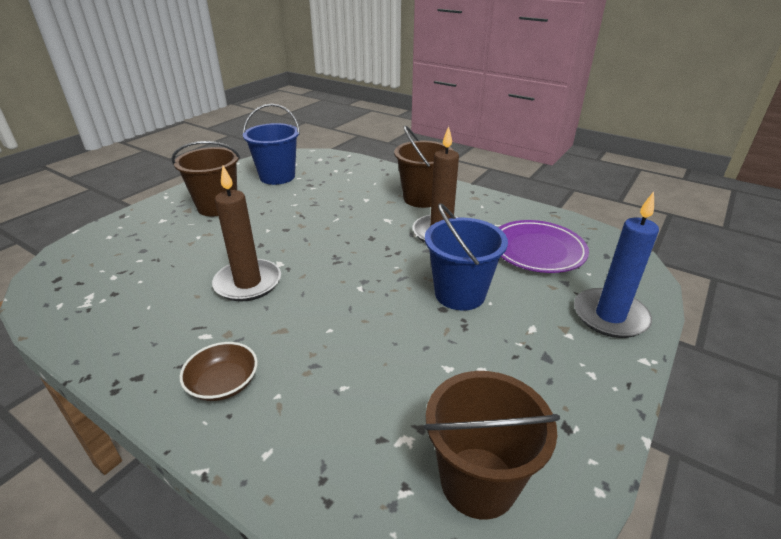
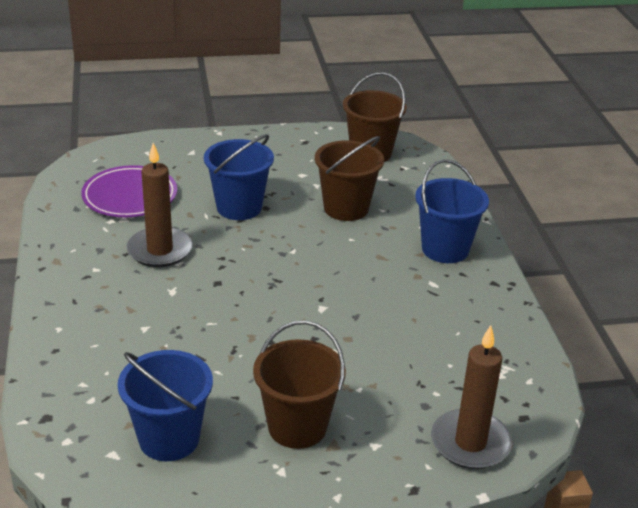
camera: 135 degrees left, 0 degrees up
brown bowl [180,342,258,401] -> blue bucket [415,159,489,263]
brown candle [212,166,281,302] -> brown candle moved to [431,325,512,469]
brown bucket [394,126,454,208] -> brown bucket moved to [315,136,384,221]
blue candle [574,192,659,338] -> none

